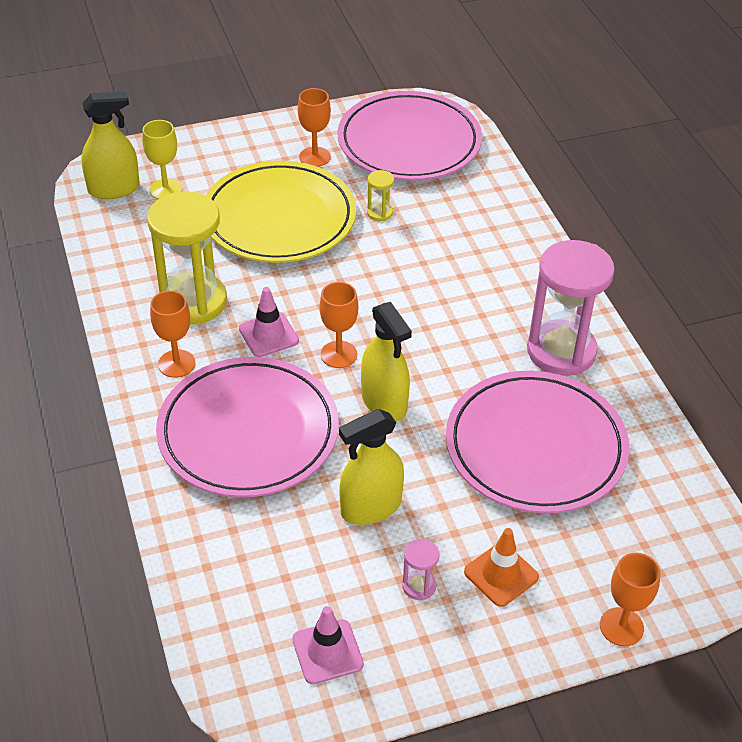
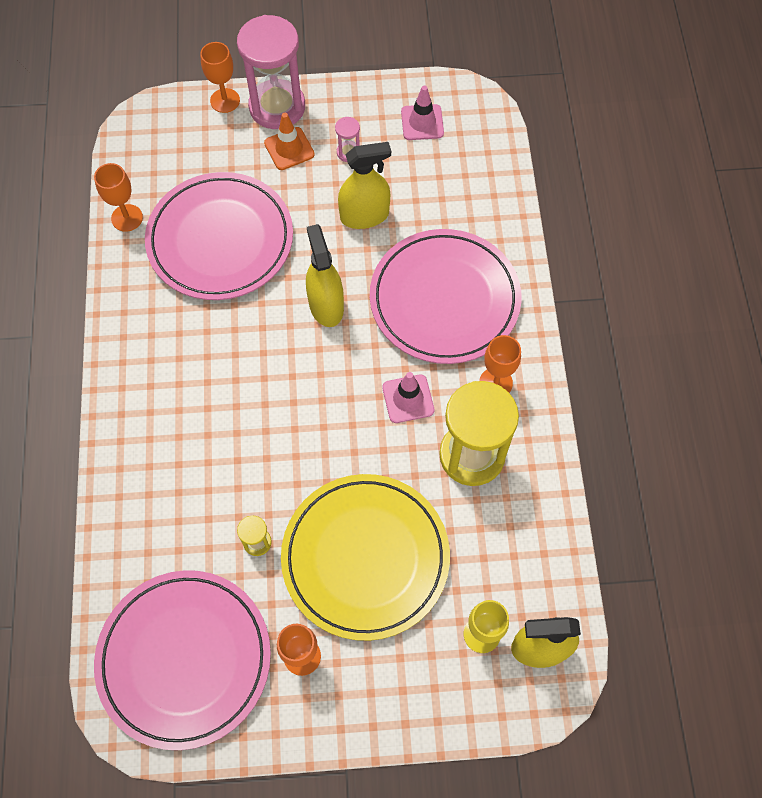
camera: 165 degrees left, 20 degrees up
orange goblet [320,282,358,368] -> orange goblet moved to [94,163,143,232]
pink hourglass [527,240,615,376] -> pink hourglass moved to [237,15,305,129]

